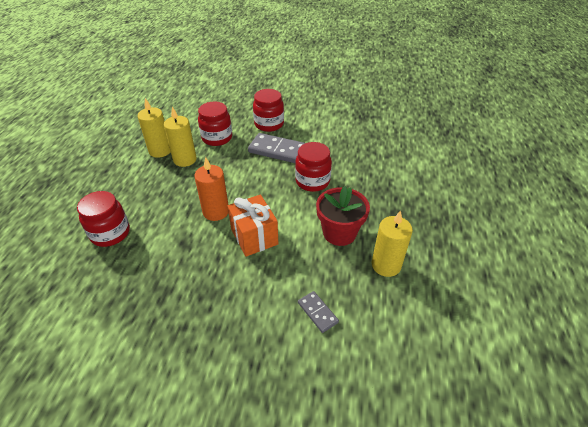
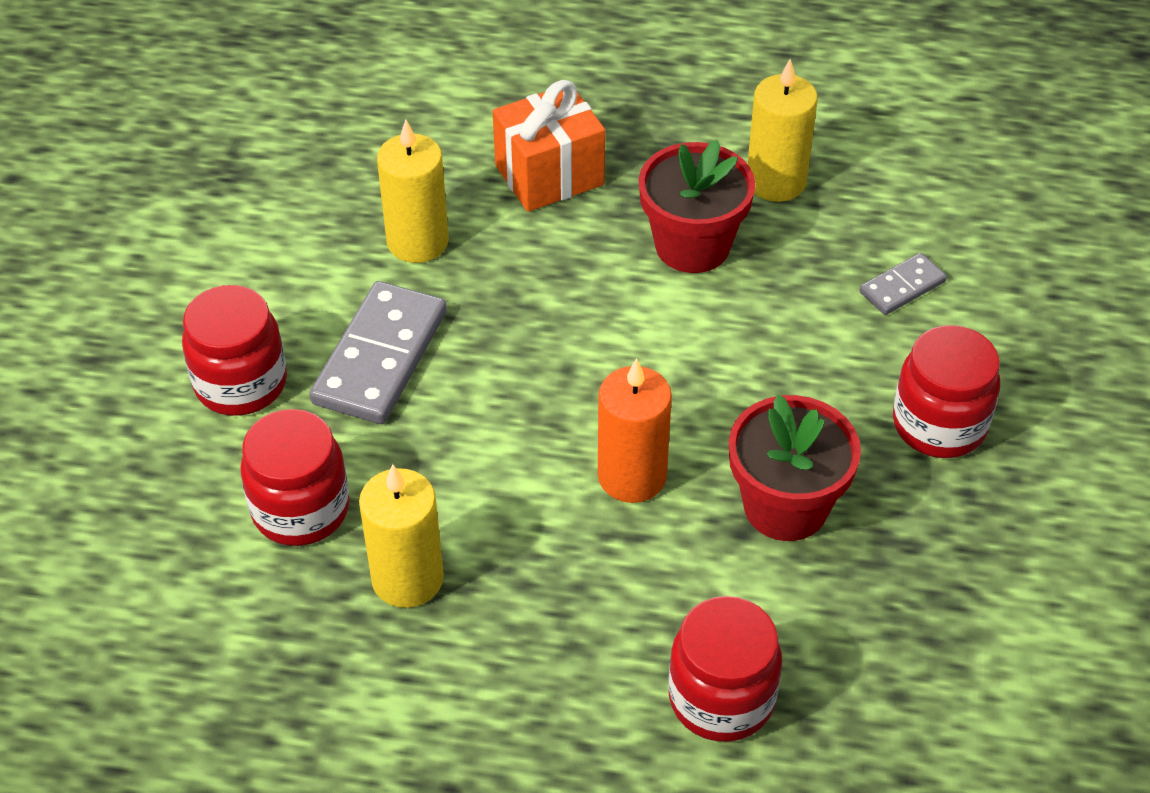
camera: 90 degrees left, 5 degrees up
yellow candle [137,98,170,158] -> yellow candle moved to [377,120,449,263]
orange gift [228,195,278,257] -> orange gift moved to [493,80,605,212]
red jar [295,142,332,192] -> red jar moved to [893,325,1000,458]
none -> red flower pot [729,394,861,541]

